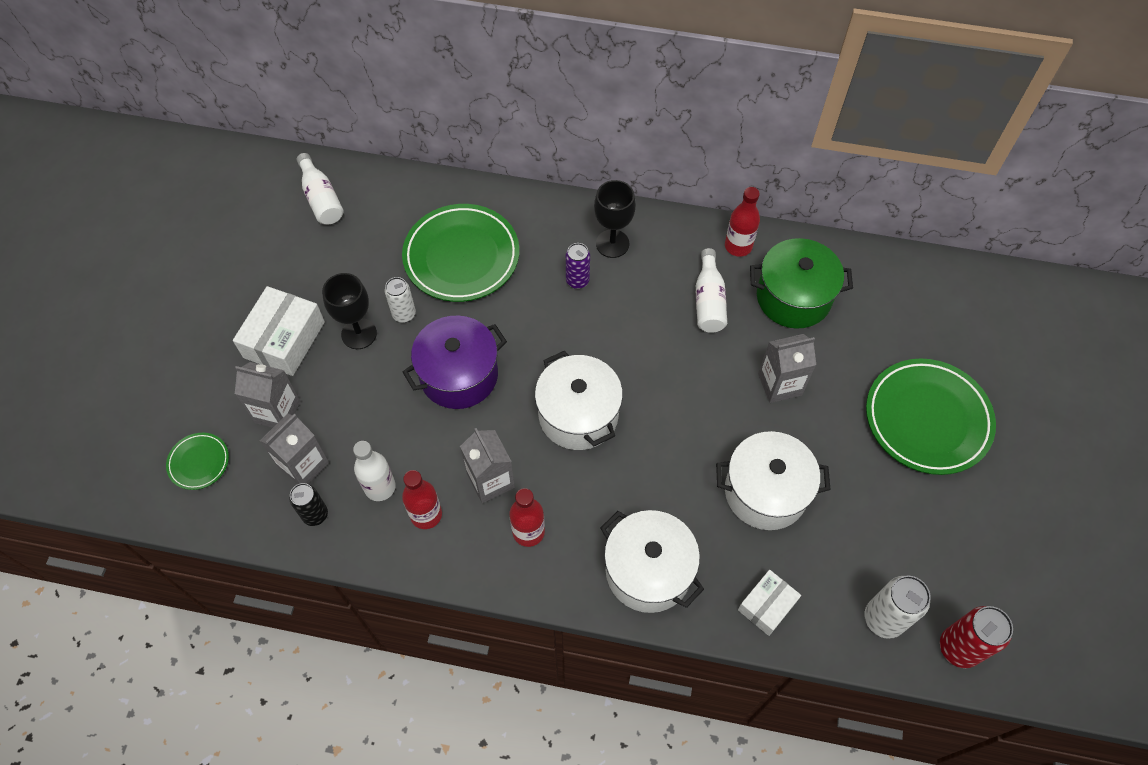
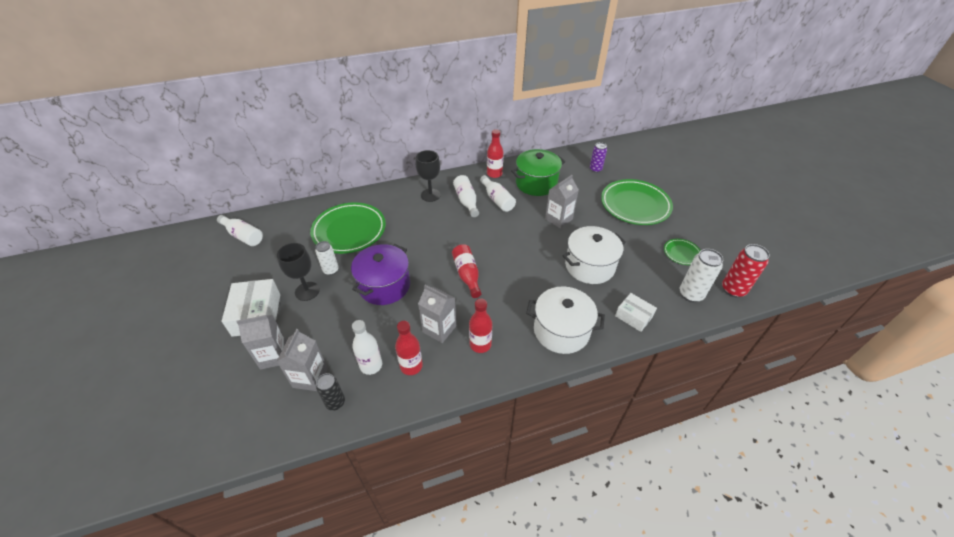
camera: 30 degrees left, 15 degrees down
green plate [166,433,229,490] -> green plate moved to [664,239,701,265]
white pot [535,351,623,450] -> red bottle [452,244,481,298]
purple can [566,243,590,289] -> purple can moved to [590,142,607,173]
white box [738,570,801,636] -> white box turned 60 degrees counterclockwise [615,293,657,332]
none -> white bottle [453,175,479,217]

